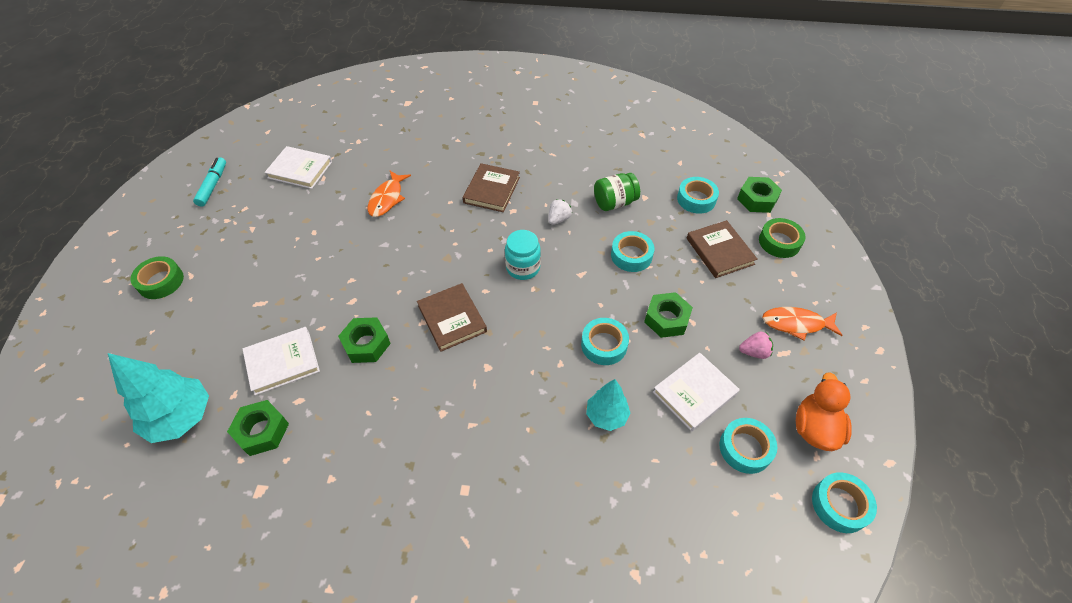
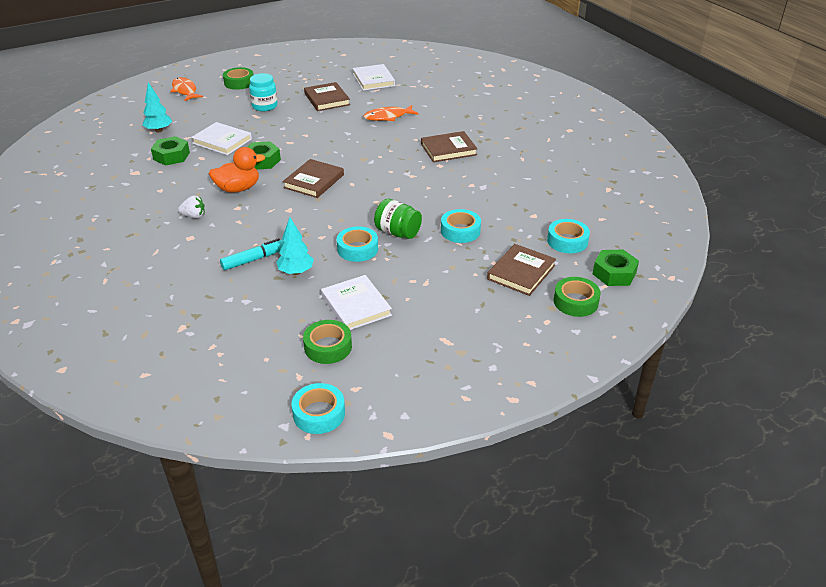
camera: 55 degrees right, 15 degrees down
turquoise tree [108,353,209,443] -> turquoise tree [143,82,172,133], size x0.61
turquoise marker [193,157,226,207] -> turquoise marker moved to [220,238,284,270]
turquoise jar [505,230,541,280] -> turquoise jar moved to [249,73,278,111]
white strawberry [548,199,572,225] -> white strawberry moved to [178,196,205,218]
green jar [594,173,640,211] -> green jar moved to [374,199,422,239]
green nut [644,292,693,338] -> none
white book [653,353,740,432] -> white book turned 45 degrees clockwise [321,275,392,330]
turquoise tape [719,418,777,474] -> green tape [303,320,352,364]
pink strawberry [739,331,773,359] -> none
orange fish [762,307,843,341] -> orange fish moved to [170,77,203,101]
orange duck [796,372,852,451] -> orange duck moved to [209,147,265,193]
none -> brown book [304,82,350,111]

